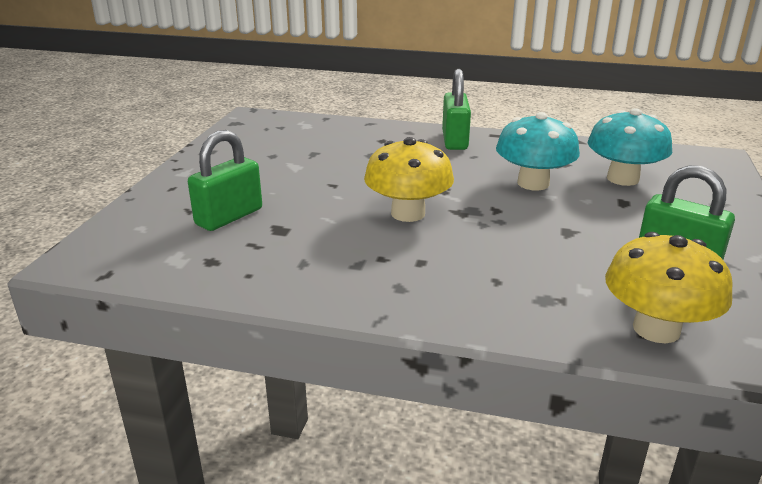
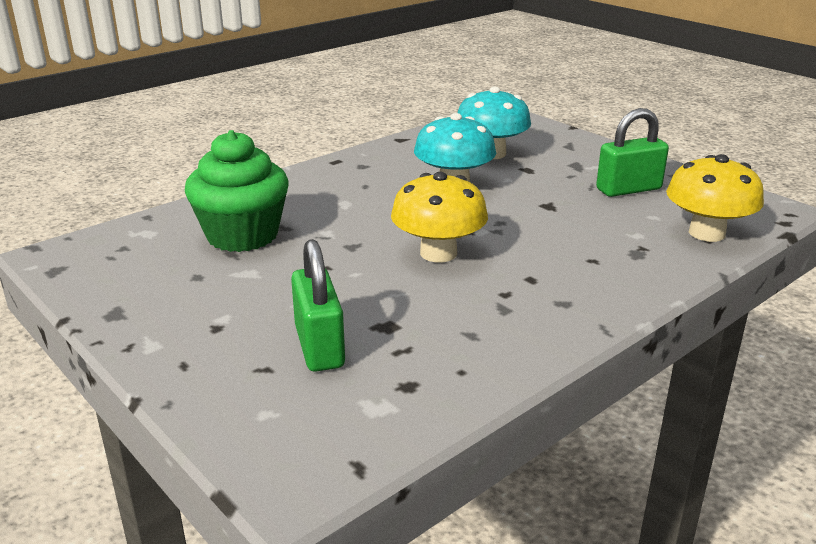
camera: 55 degrees left, 0 degrees up
green padlock [442,69,471,150] -> none
none -> green cupcake [185,130,289,252]

